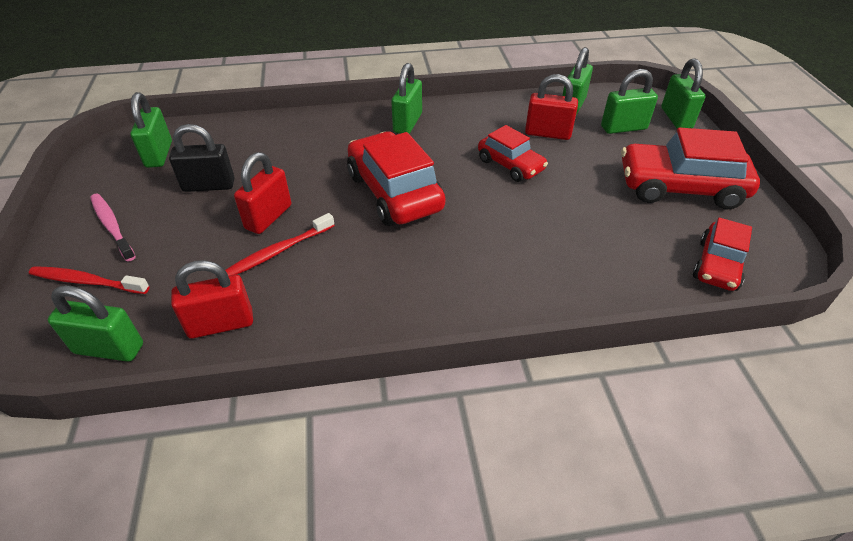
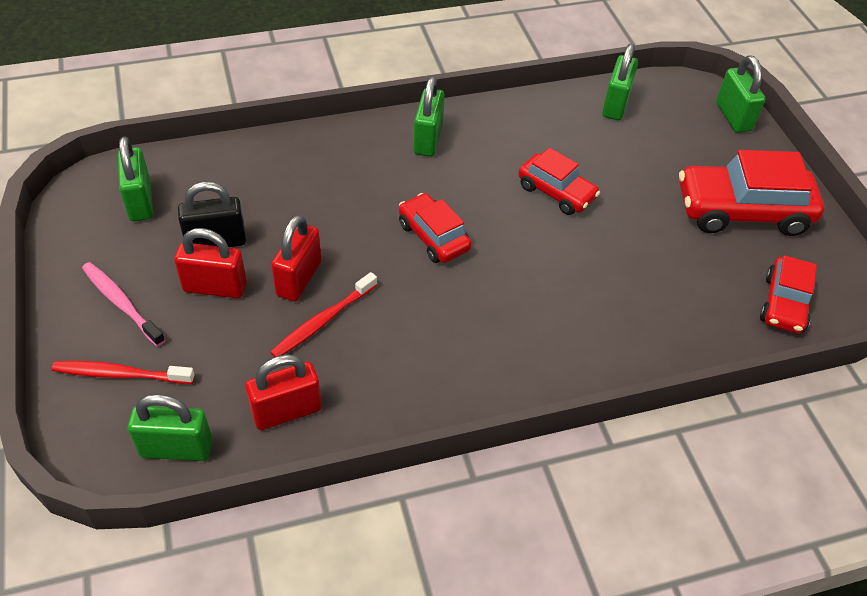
camera: 10 degrees left, 5 degrees up
red car [347,131,445,226] -> red car [399,193,472,263], size x0.59
red padlock [525,74,578,140] -> red padlock moved to [174,228,247,298]
green padlock [601,69,658,134] -> none

